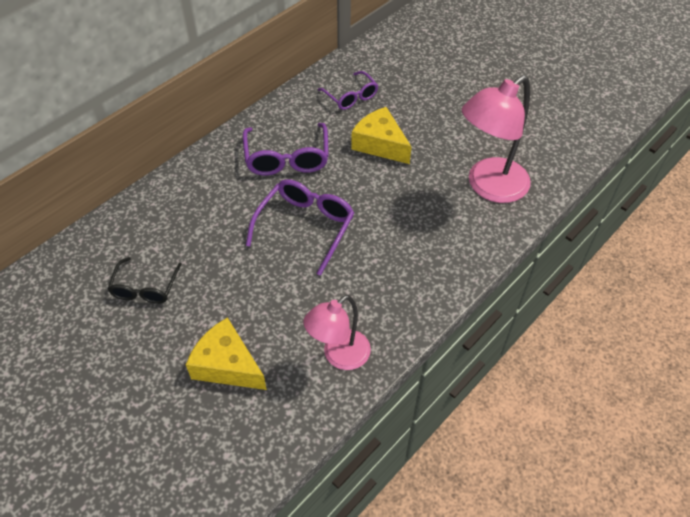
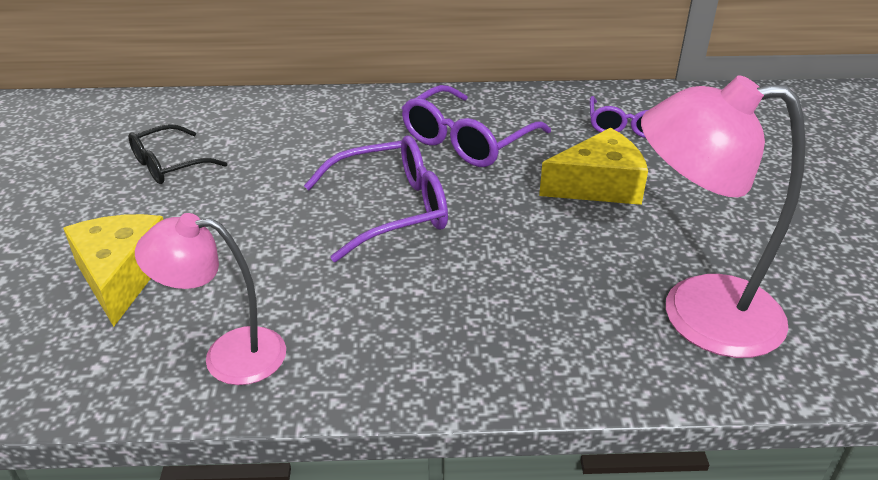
camera: 45 degrees right, 15 degrees down
yellow cheese [351,107,412,164] -> yellow cheese turned 75 degrees clockwise [539,128,648,205]

